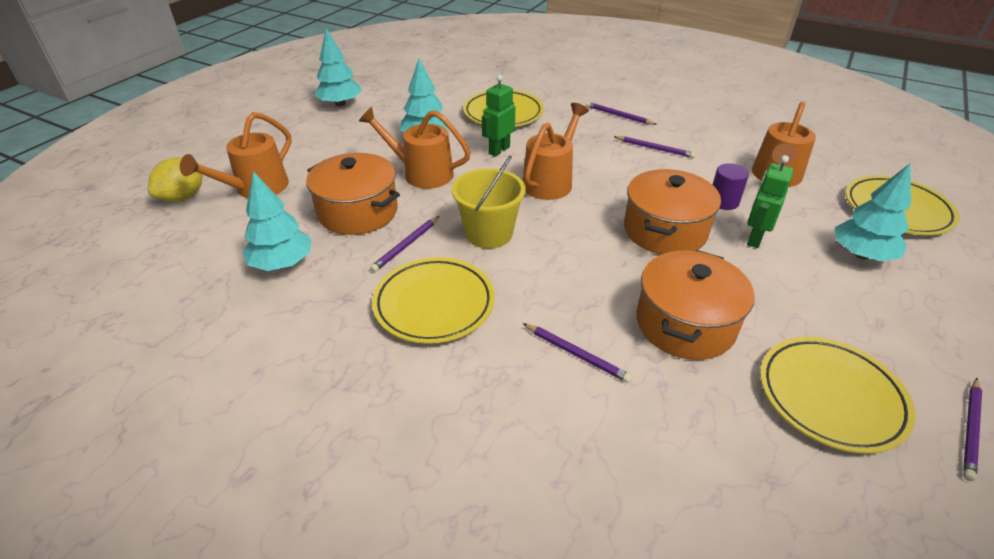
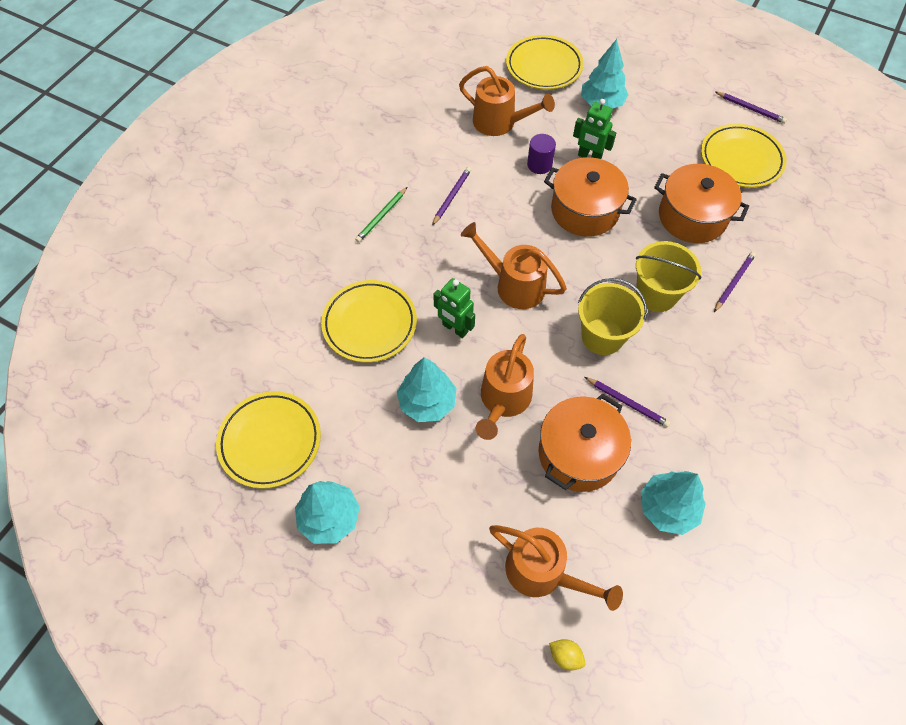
camera: 90 degrees left, 20 degrees up
yellow lemon [148,157,203,202] -> yellow lemon [549,639,585,671], size x0.55
yellow plate [372,257,495,344] -> yellow plate moved to [216,391,321,489]
purple pencil [586,102,657,125] -> green pencil [355,187,407,243]
none -> yellow bucket [636,241,701,312]

